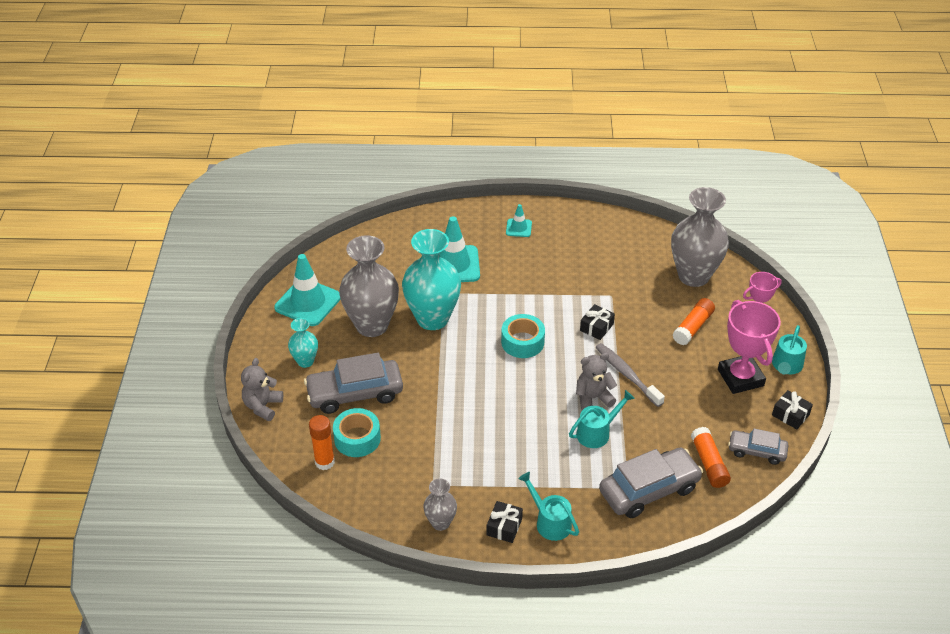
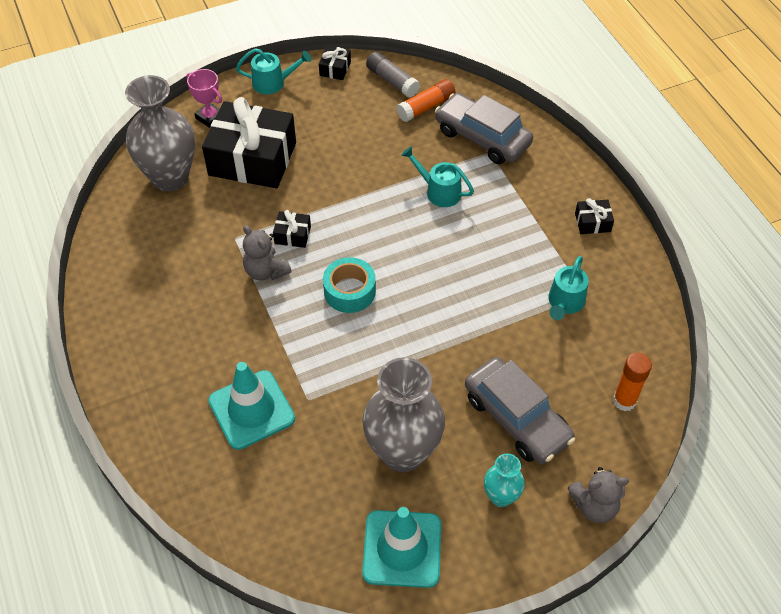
camera: 115 degrees left, 10 degrees up
turquoise tape [333,408,381,457] -> none
turquoise vase [402,229,461,330] -> none
grey vase [423,478,457,531] -> none
turquoise traffic cone [506,204,532,237] -> none
turquoise watering can [518,472,579,541] -> turquoise watering can moved to [549,256,589,320]
grey teddy bear [576,353,617,410] -> grey teddy bear moved to [243,225,292,281]
grey toothbrush [595,343,665,407] -> none
orange glue stick [673,298,715,345] -> black gift [202,97,296,188]
pink trophy [718,300,781,394] -> none
grey car [728,428,788,465] -> grey glue stick [366,51,420,98]

